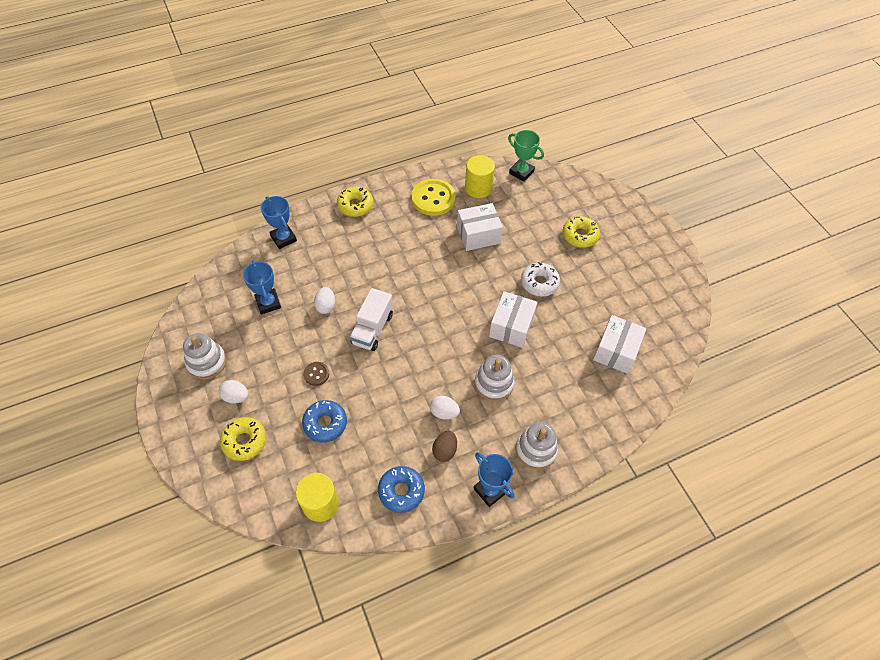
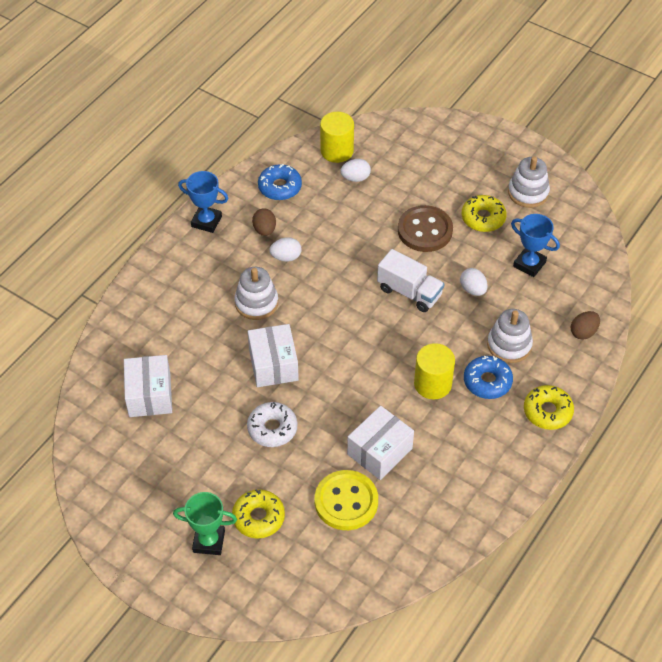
camera: 150 degrees right, 5 degrees down
white egg [219,380,248,404] -> white egg moved to [340,159,371,182]
yellow donut [220,417,266,461] -> yellow donut moved to [462,195,507,232]
blue trophy [261,196,297,249] -> brown egg [571,311,600,340]
blue donut [302,400,347,442] -> blue donut moved to [464,356,513,399]
brown button [303,362,329,386] -> brown button [398,205,453,252], size x2.04
white truck [350,288,393,351] -> white truck turned 135 degrees clockwise [377,249,444,312]
yellow button [412,179,456,216] -> yellow button moved to [315,470,378,530]
yellow cylinder [465,155,495,198] -> yellow cylinder moved to [414,343,455,399]
green trophy [508,130,544,182] -> green trophy moved to [173,492,237,555]
white stacking toy [515,422,558,470] -> white stacking toy moved to [487,309,533,363]

